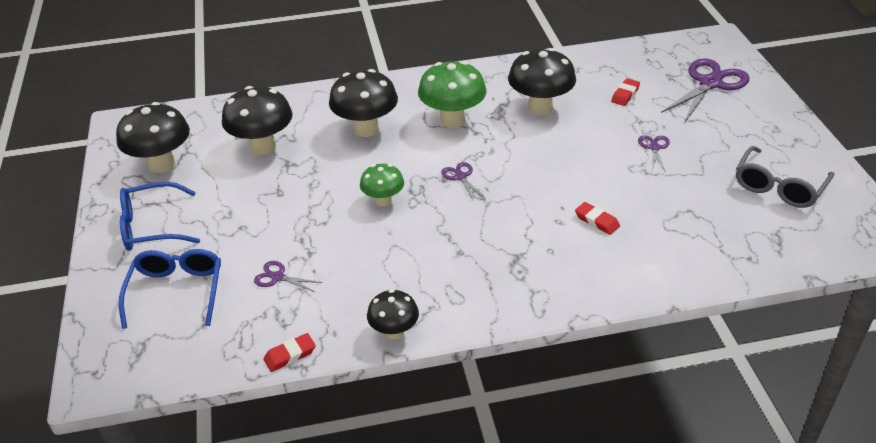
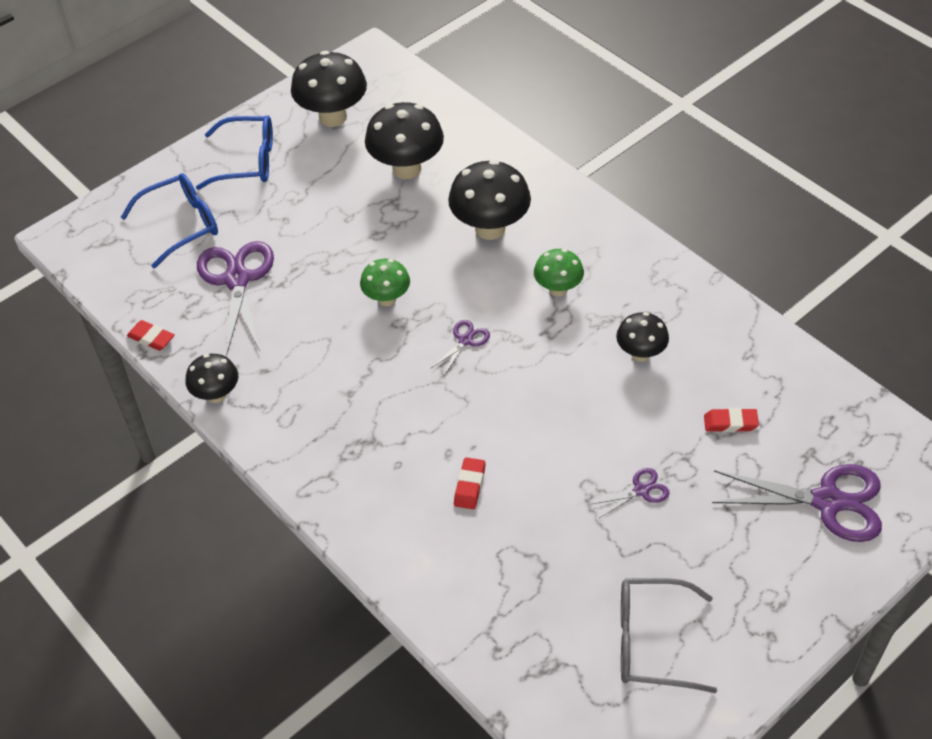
camera: 60 degrees right, 10 degrees up
blue glasses [120,182,200,251] -> blue glasses turned 135 degrees clockwise [196,115,273,190]
purple scissors [254,261,322,292] -> purple scissors [197,241,274,356], size x2.11
green mushroom [418,61,487,128] -> green mushroom [534,249,584,297], size x0.59
black mushroom [508,48,576,115] -> black mushroom [616,312,669,362], size x0.59

